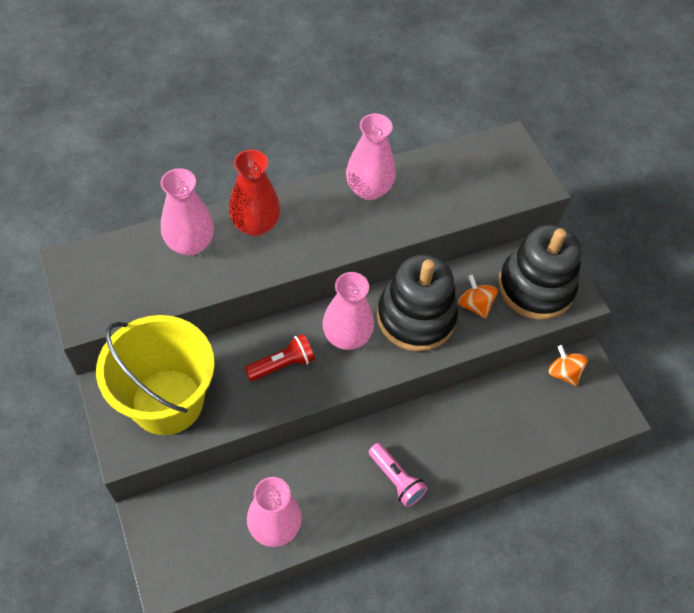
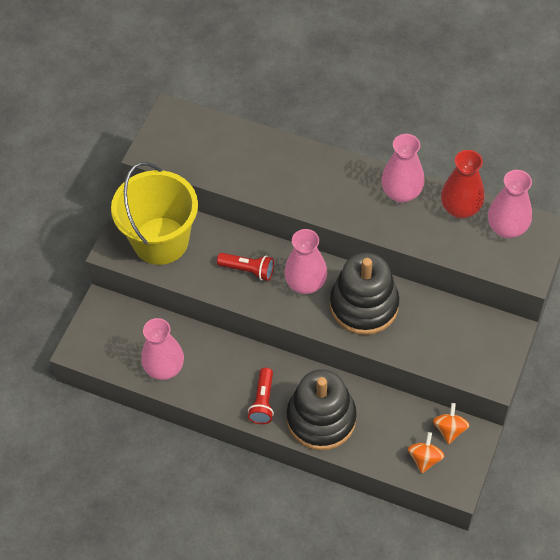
camera: 50 degrees right, 0 degrees up
pink vase [161,168,214,256] -> pink vase moved to [488,170,532,238]
red vase [229,149,280,236] -> red vase moved to [441,150,484,219]
pink flashlight [369,443,428,507] -> red flashlight [248,368,274,424]
orange spinning top [458,274,498,319] -> orange spinning top moved to [408,432,444,473]
black stacking toy [498,225,582,320] -> black stacking toy moved to [286,369,357,450]

